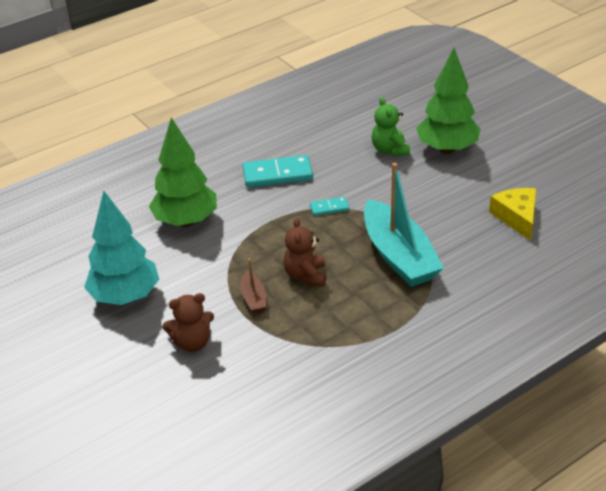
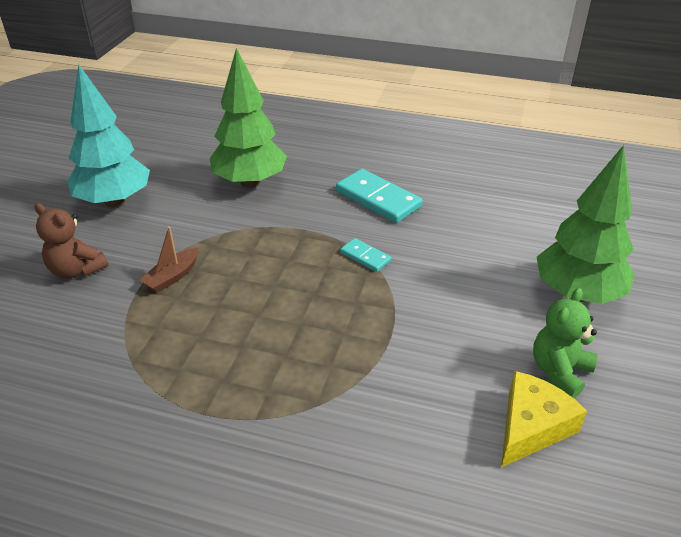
camera: 50 degrees right, 0 degrees up
brown teddy bear [283,218,326,286] -> none
turquoise boat [364,163,444,287] -> none
green teddy bear [372,97,410,156] -> green teddy bear moved to [533,288,598,398]

